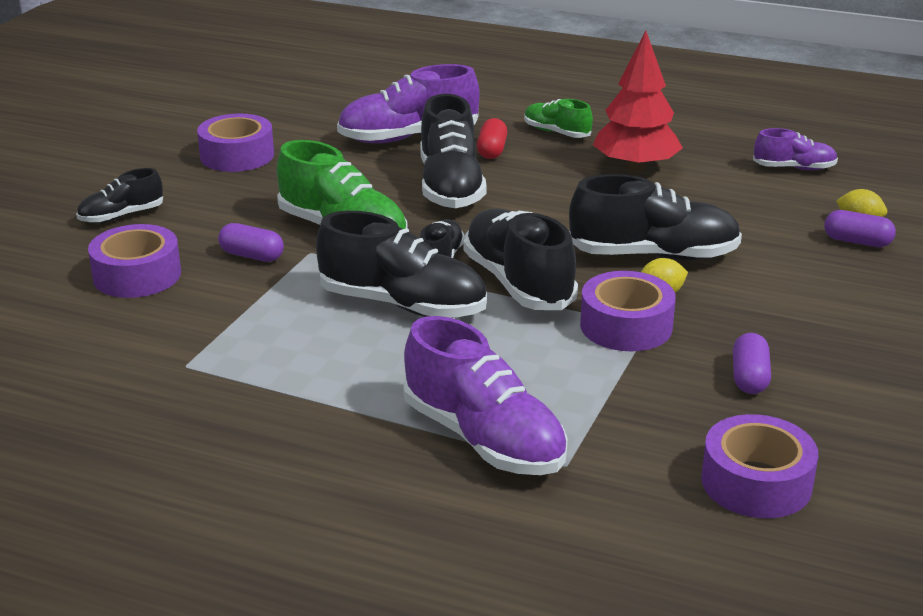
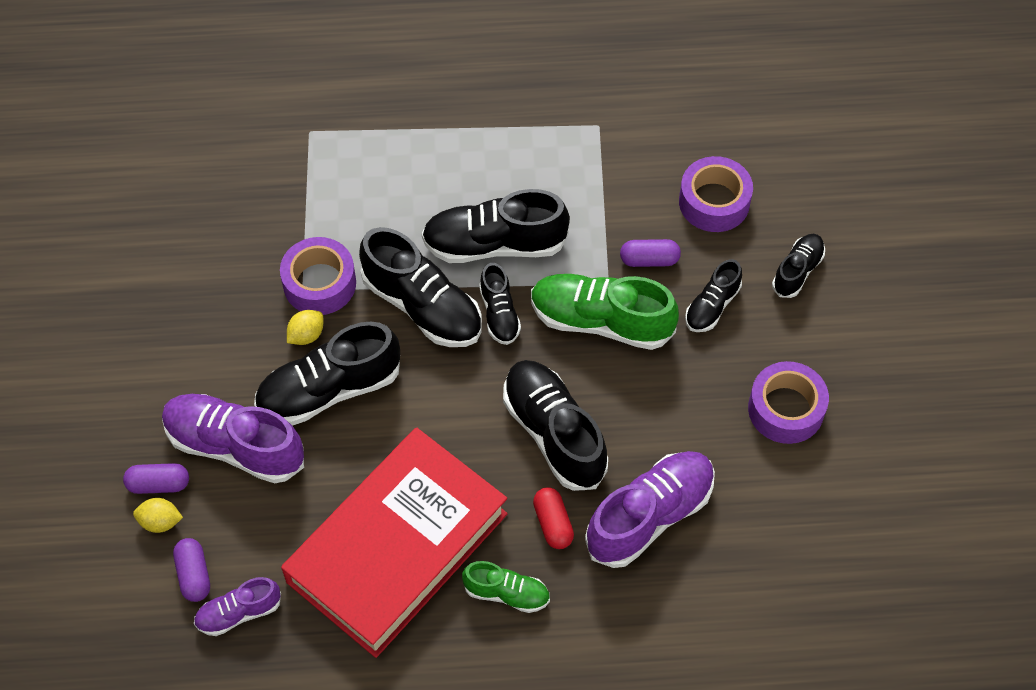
camera: 155 degrees right, 30 degrees up
purple shoe [403,316,568,475] -> purple shoe moved to [162,394,304,483]
red tree [593,31,683,171] -> red book [281,428,508,658]
purple tape [701,414,818,518] -> none
purple capsule [733,333,771,394] -> purple capsule moved to [173,538,210,602]
none -> black shoe [685,259,742,332]

